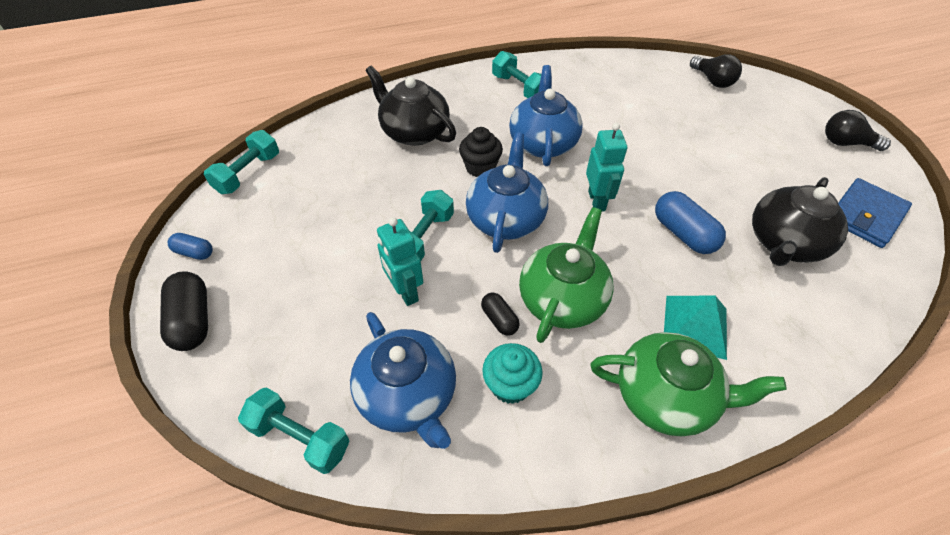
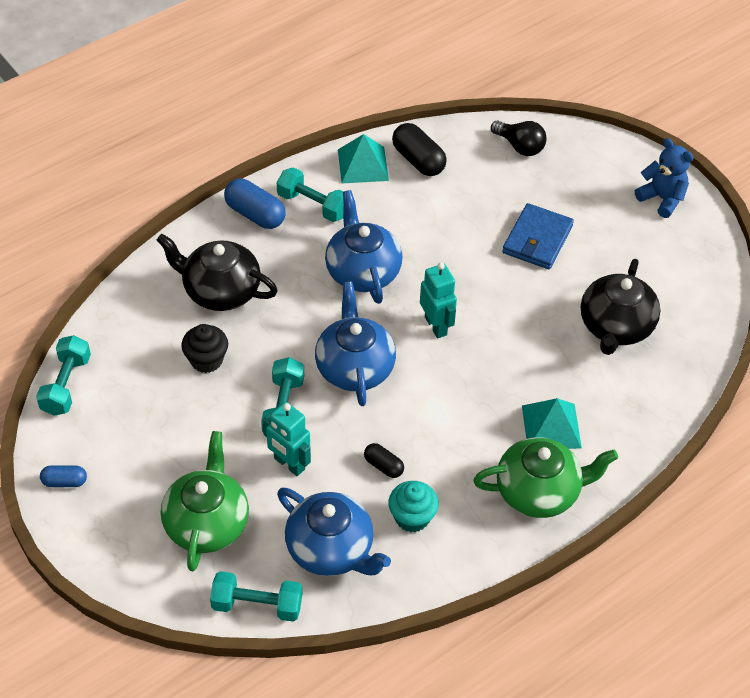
camera: 20 degrees left, 0 degrees up
black capsule [160,271,208,351] -> black capsule moved to [392,123,447,176]
black cupcake [459,127,503,177] -> black cupcake moved to [181,324,228,373]
green teapot [519,207,614,343] -> green teapot moved to [161,431,249,571]
blue capsule [655,191,726,254] -> blue capsule moved to [224,179,286,229]
black light bulb [825,110,891,151] -> blue teddy bear [635,138,693,218]
blue wallet [838,178,912,248] -> blue wallet moved to [502,203,574,269]
none -> turquoise pyramid [338,134,389,183]

